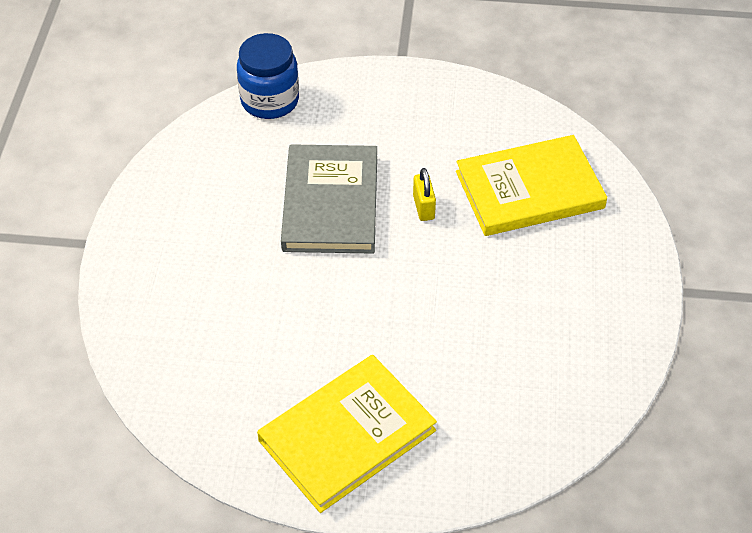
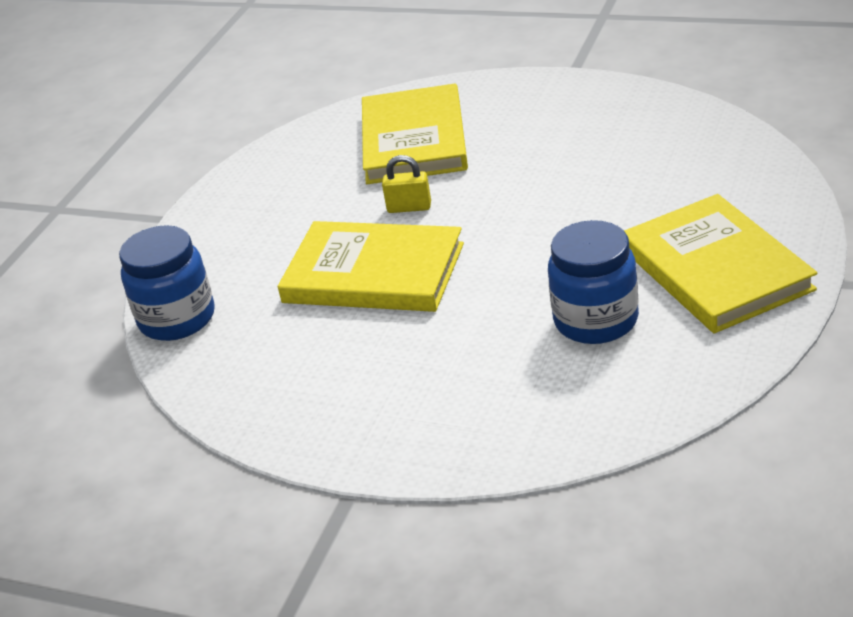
camera: 70 degrees left, 15 degrees down
grey book [281,144,377,254] -> yellow book [278,221,464,312]
none -> blue jar [548,220,639,344]

